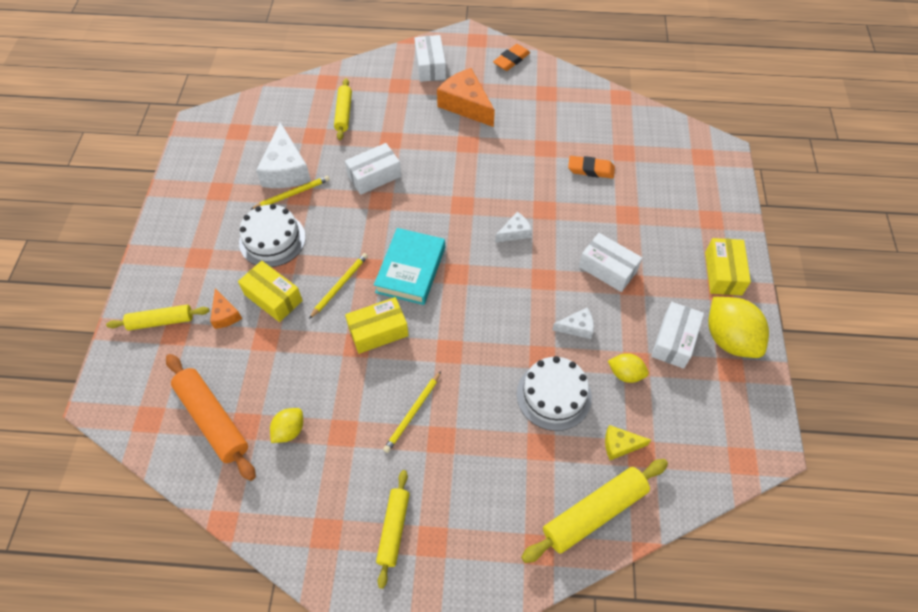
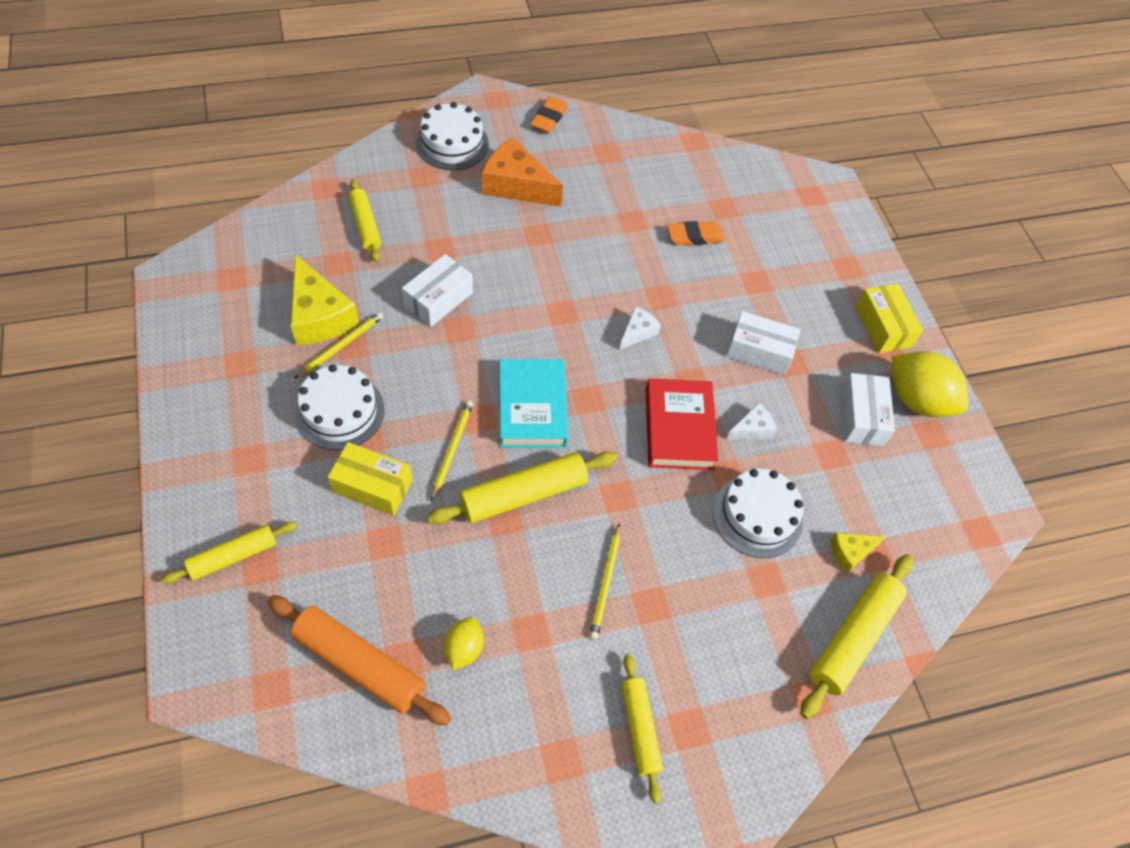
camera: 25 degrees left, 0 degrees up
orange cheese [210,289,242,329] -> none
white cheese [256,122,311,188] -> yellow cheese [290,254,359,345]
yellow box [345,297,409,354] -> yellow rolling pin [427,451,617,524]
white box [414,35,446,82] -> white cake [416,102,489,170]
yellow lemon [608,353,649,383] -> none
none -> red book [646,378,718,470]

